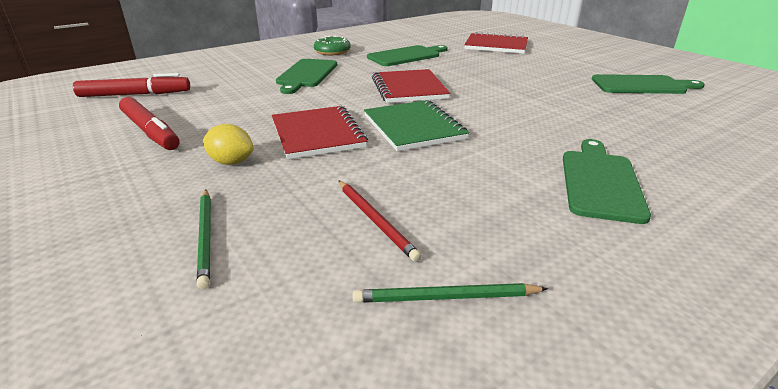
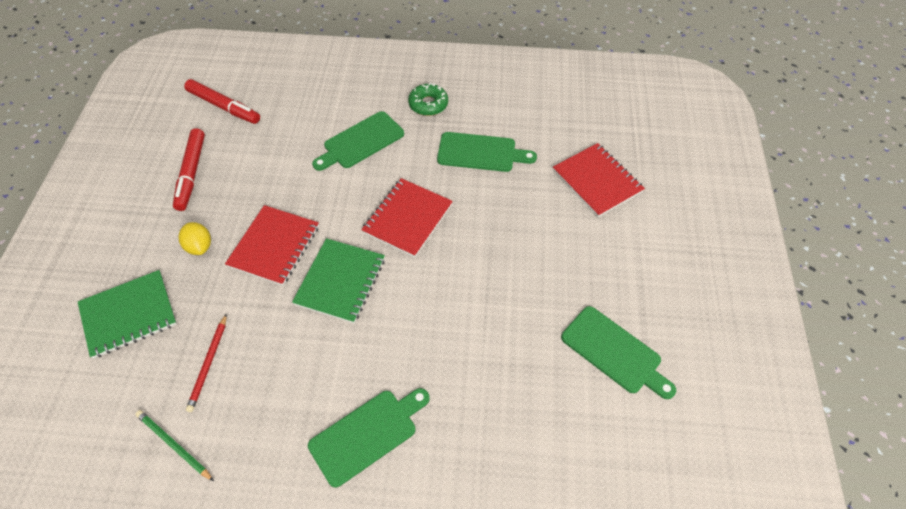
camera: 40 degrees right, 25 degrees up
green pencil [197,190,211,289] -> green notebook [78,270,177,359]

